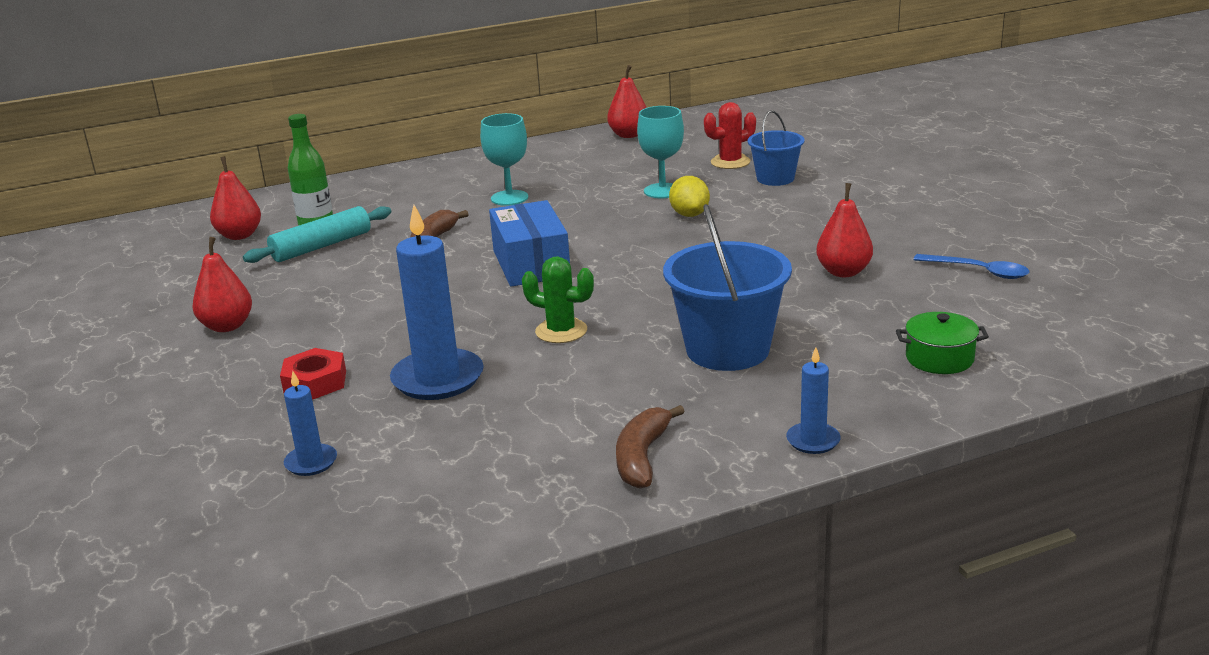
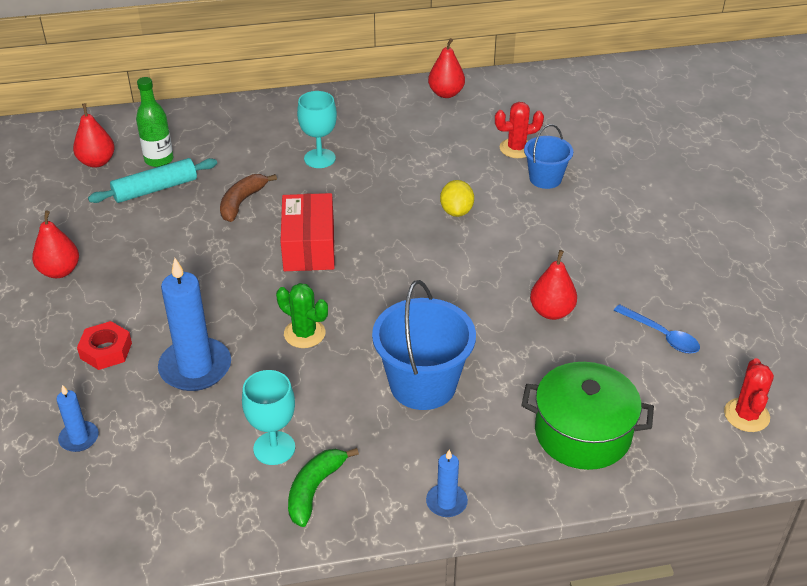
camera: 10 degrees right, 15 degrees up
blue box [489,200,570,287] -> red box [280,193,335,271]
brown banana [616,405,685,489] -> green banana [288,448,359,527]
turquoise goblet [637,106,684,198] -> turquoise goblet moved to [242,370,295,465]
green pot [896,312,989,374] -> green pot [522,362,654,470], size x1.79
none -> red cactus [724,358,774,432]

